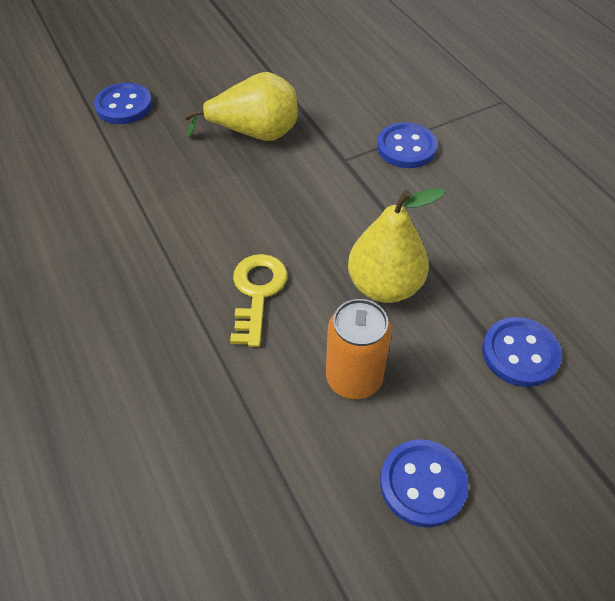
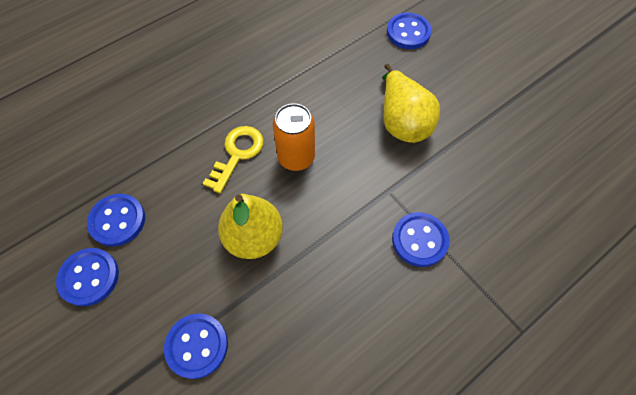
camera: 80 degrees right, 10 degrees up
yellow key [230,254,288,347] -> yellow key turned 60 degrees counterclockwise [203,126,264,193]
orange can [326,299,392,399] -> orange can moved to [273,103,315,171]
none -> blue button [87,194,145,247]

